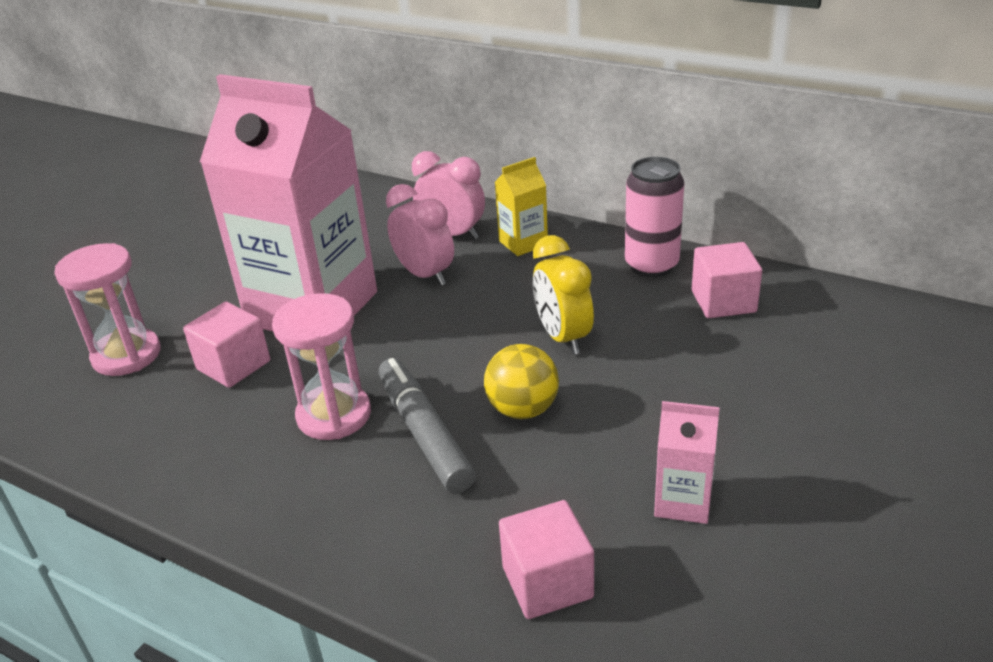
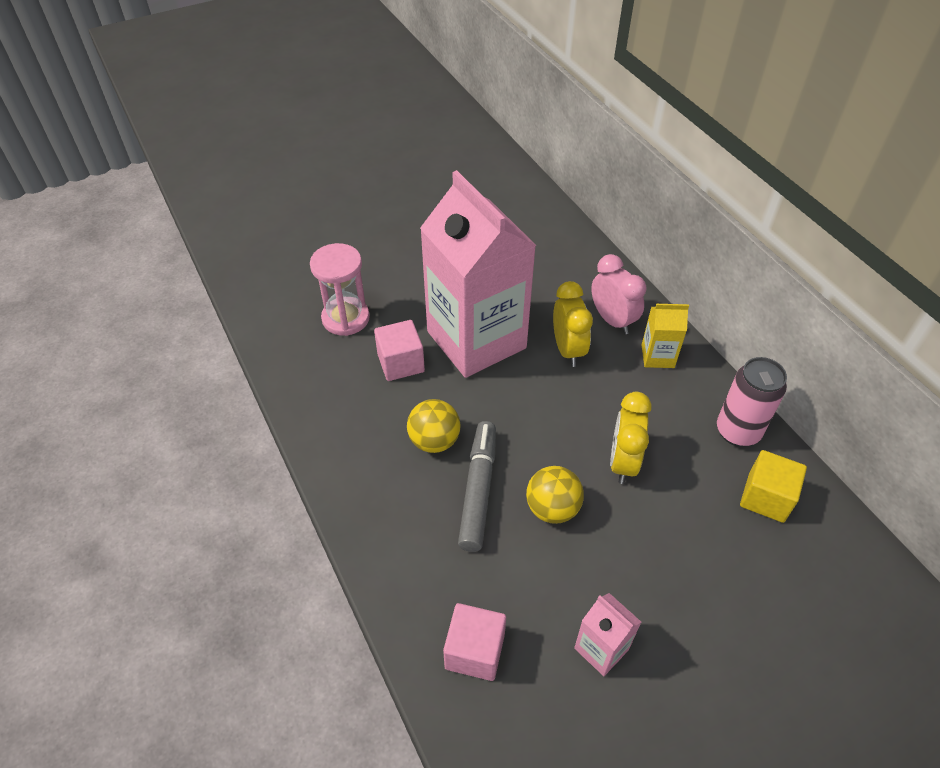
camera: 30 degrees right, 15 degrees up
pink hourglass [272,293,371,440] -> yellow ball [407,399,461,453]
pink clock [386,184,454,286] -> yellow clock [553,281,593,367]
pink cube [692,242,762,318] -> yellow cube [740,450,807,523]

